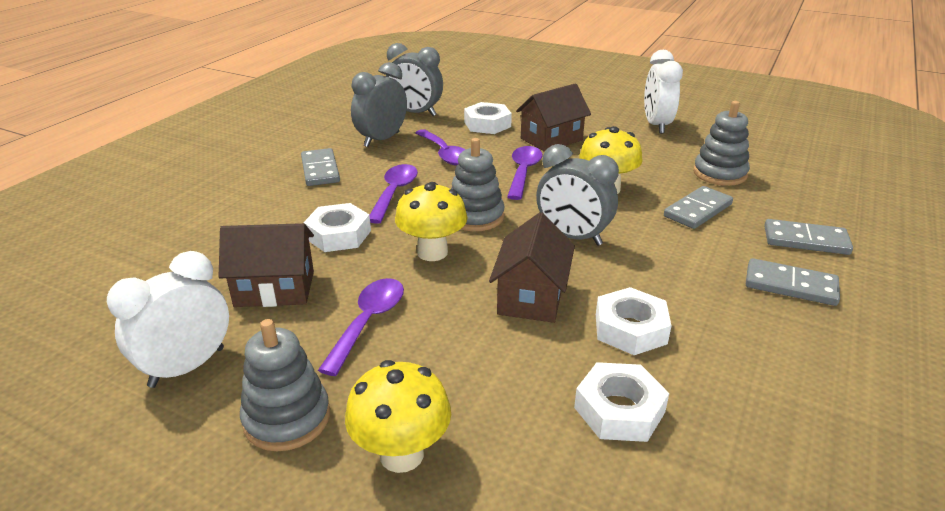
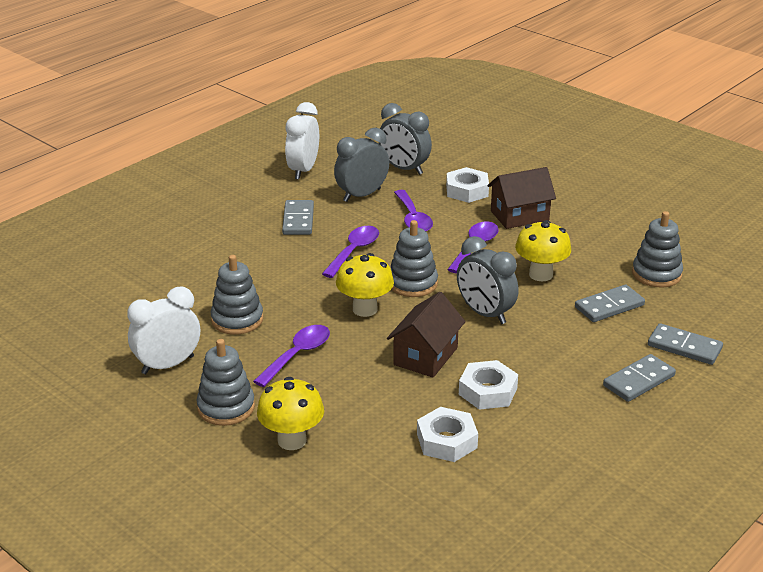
camera: 15 degrees right, 0 degrees up
brown house [219,223,314,307] -> grey stacking toy [211,255,263,335]
white nut [303,203,371,252] -> none
white clock [644,50,683,134] -> white clock moved to [285,102,319,179]
grey domino [746,258,840,306] -> grey domino turned 75 degrees counterclockwise [603,354,676,402]

